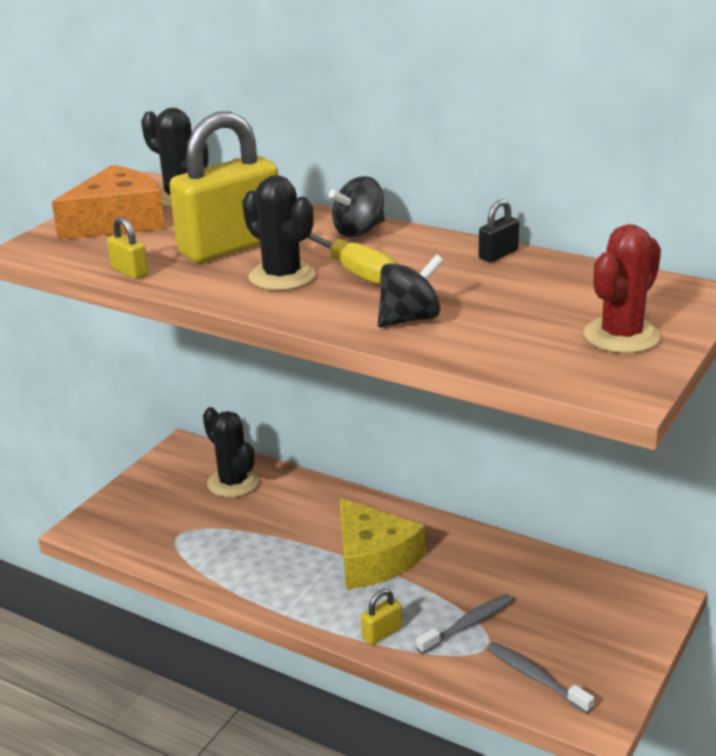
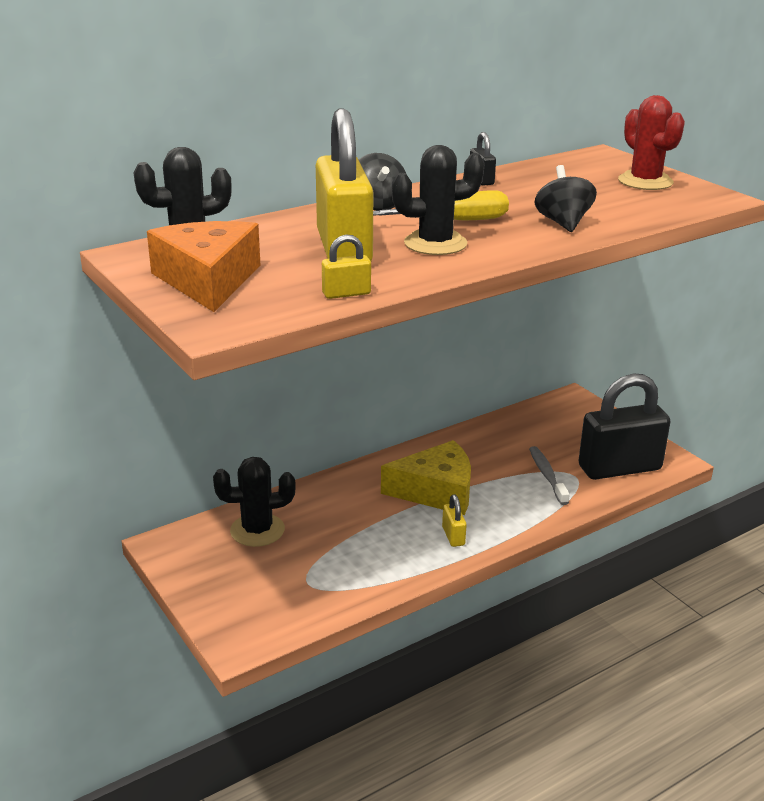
camera: 65 degrees left, 0 degrees up
yellow padlock [361,589,402,645] -> yellow padlock moved to [442,494,467,547]
grey toothbrush [487,642,594,714] -> black padlock [579,373,670,480]

